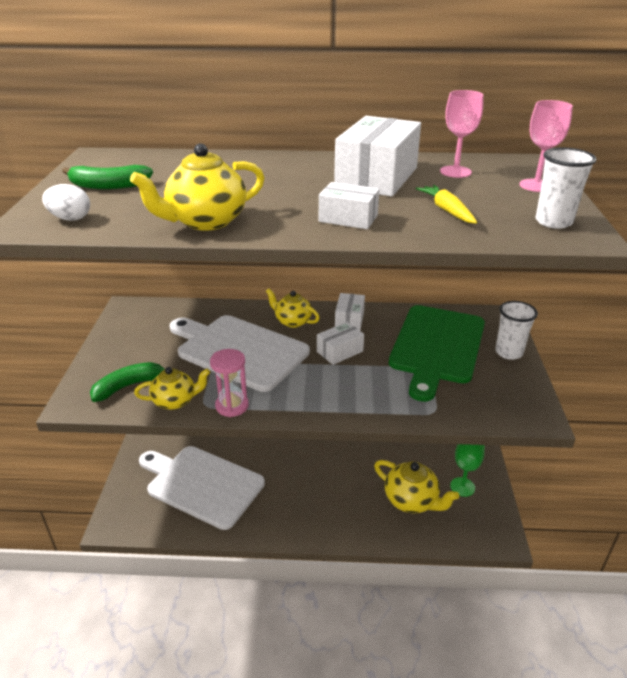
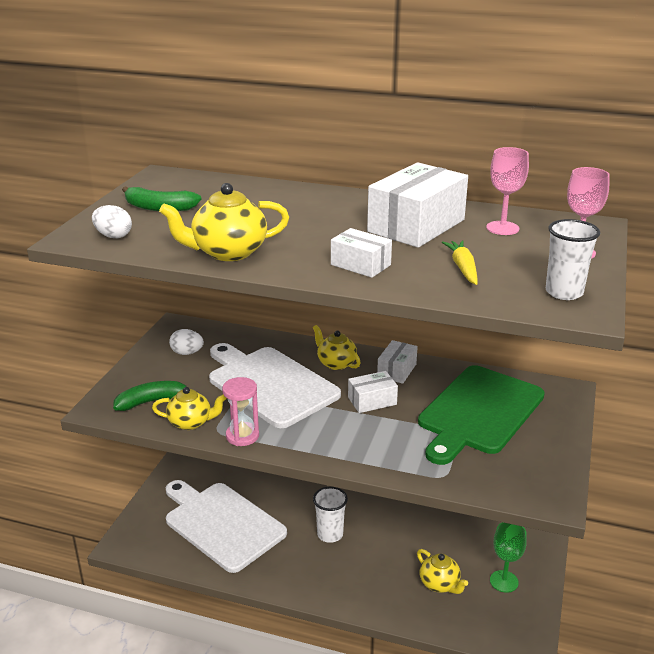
camera: 15 degrees right, 5 degrees down
yellow teapot [374,460,459,513] -> yellow teapot [417,549,468,594], size x0.67
white cup [495,301,538,360] -> white cup moved to [313,487,348,543]
none -> white egg [169,329,204,355]

